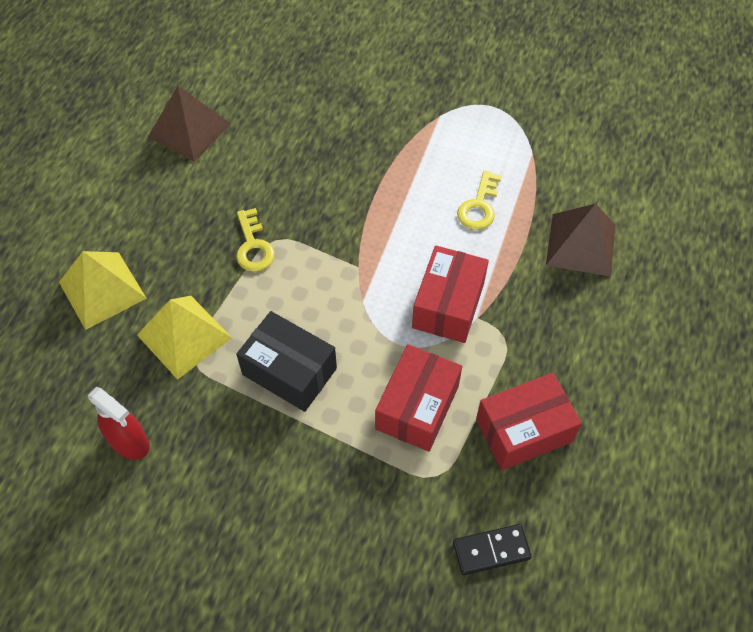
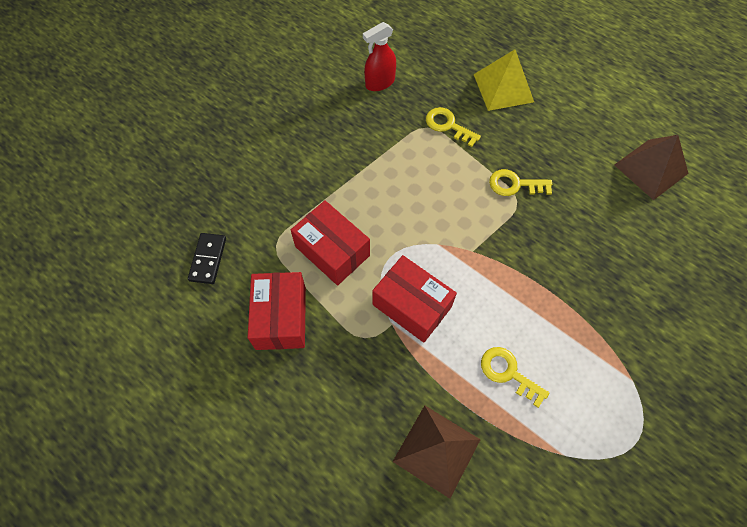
camera: 110 degrees right, 5 degrees up
yellow pyramid [137,296,232,380] -> yellow key [426,107,481,147]
black box [236,311,337,412] -> none

